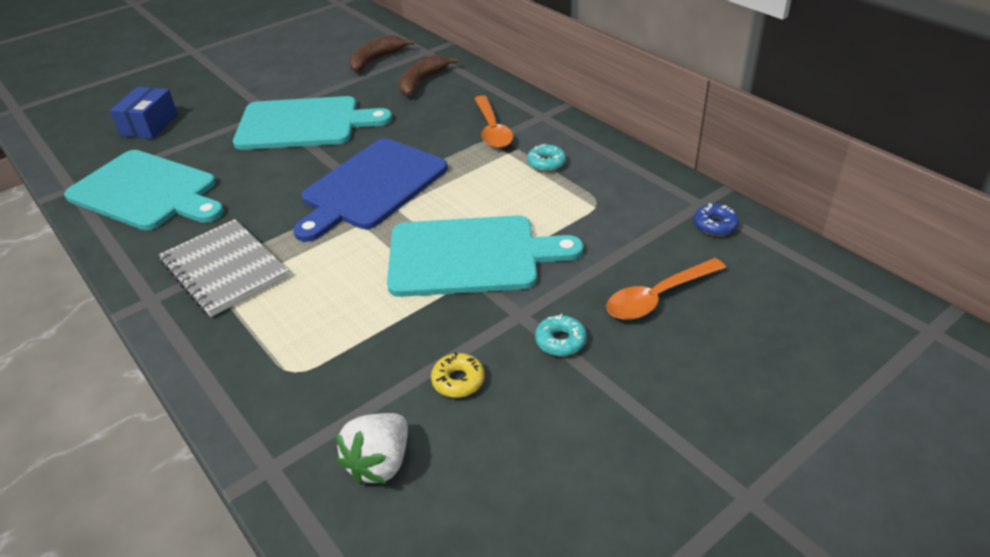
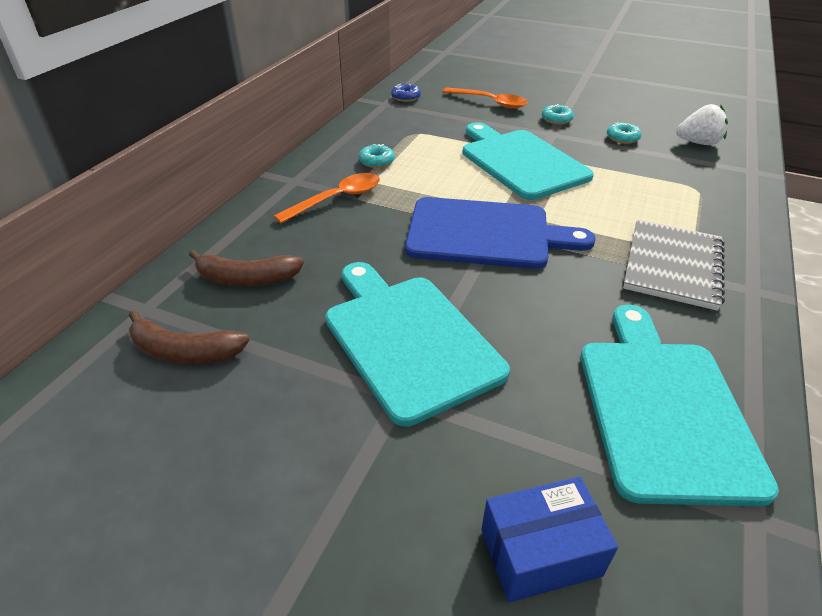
camera: 120 degrees left, 0 degrees up
yellow donut [431,352,485,398] -> turquoise donut [607,122,641,144]

